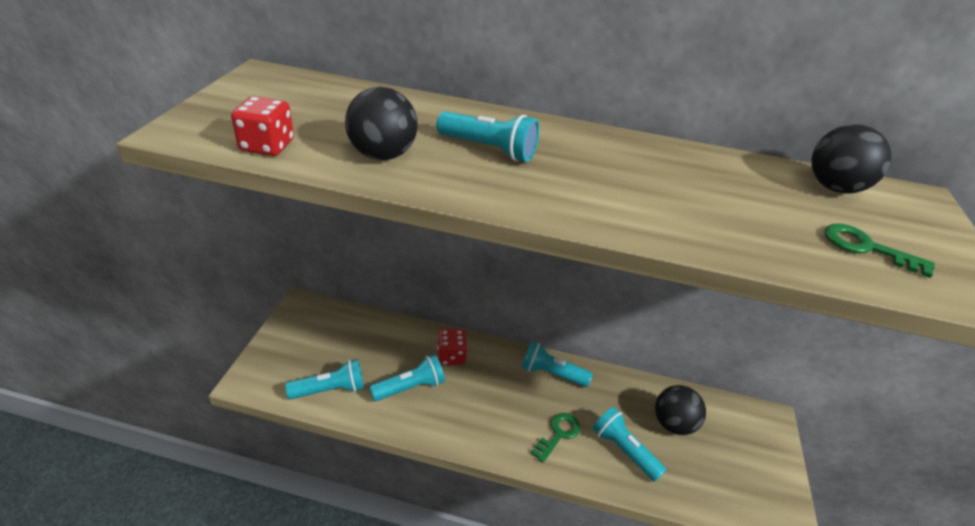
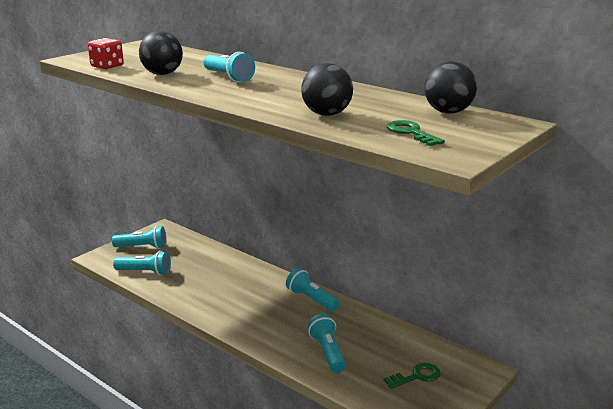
camera: 30 degrees right, 15 degrees down
turquoise flashlight [369,354,445,401] -> turquoise flashlight moved to [112,226,166,249]
red dice [437,329,467,365] -> none
green key [531,413,581,463] -> green key moved to [384,363,441,389]
black ball [655,385,706,435] -> black ball moved to [301,63,353,116]

